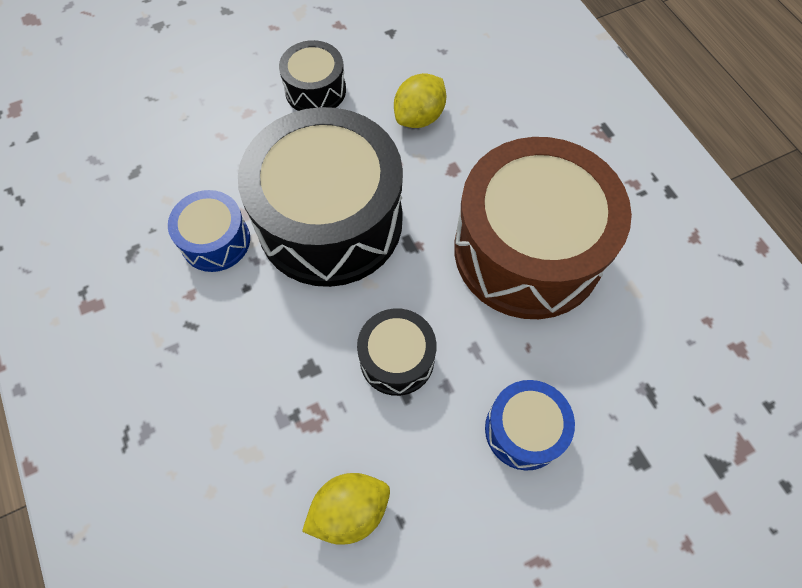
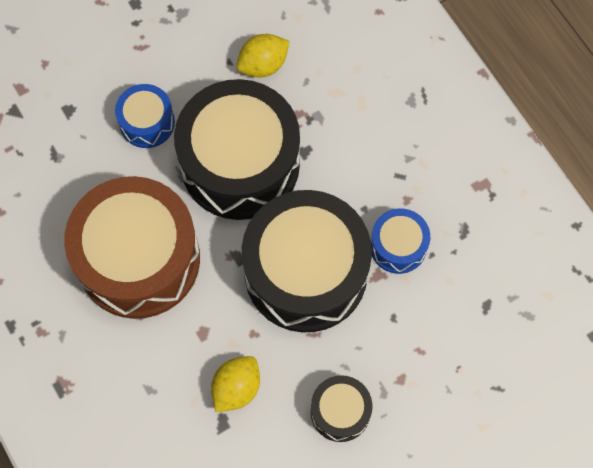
camera: 175 degrees right, 5 degrees up
black drum [357,308,436,396] -> black drum [174,79,300,220], size x2.14

